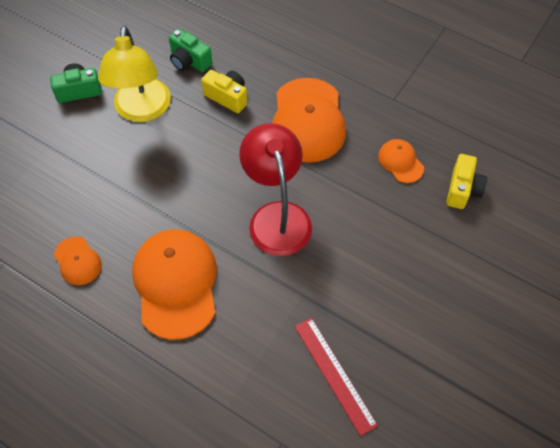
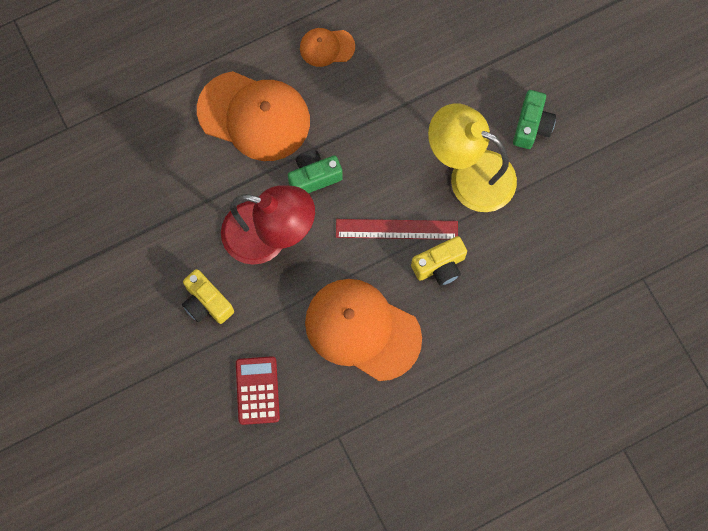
camera: 120 degrees right, 15 degrees up
green camera [169,29,212,72] -> green camera moved to [288,150,343,193]
red ruler [295,318,378,436] -> red ruler moved to [336,219,458,240]
orange cap [378,139,424,183] -> red calculator [236,356,280,425]
yellow camera [447,154,487,209] -> yellow camera moved to [182,269,234,324]

